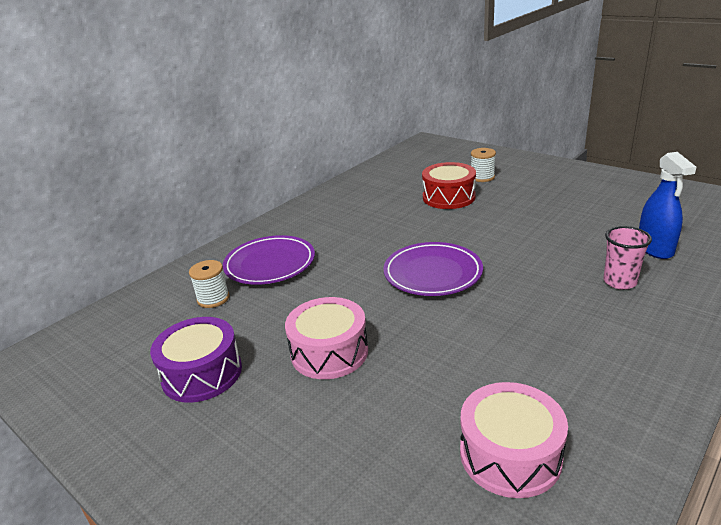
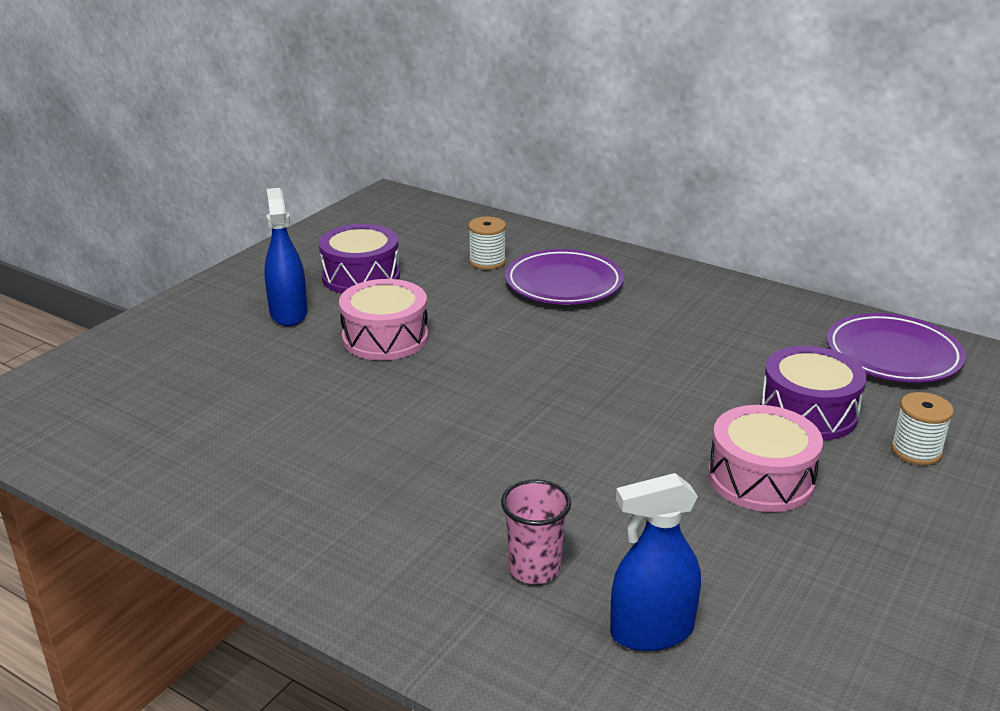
camera: 80 degrees right, 0 degrees up
purple plate [383,242,483,296] -> purple plate moved to [827,313,966,383]
red drum [422,162,476,209] -> purple drum [760,346,867,441]
pink drum [460,382,568,498] -> pink drum moved to [708,405,823,512]
none -> blue spray bottle [264,188,307,326]

